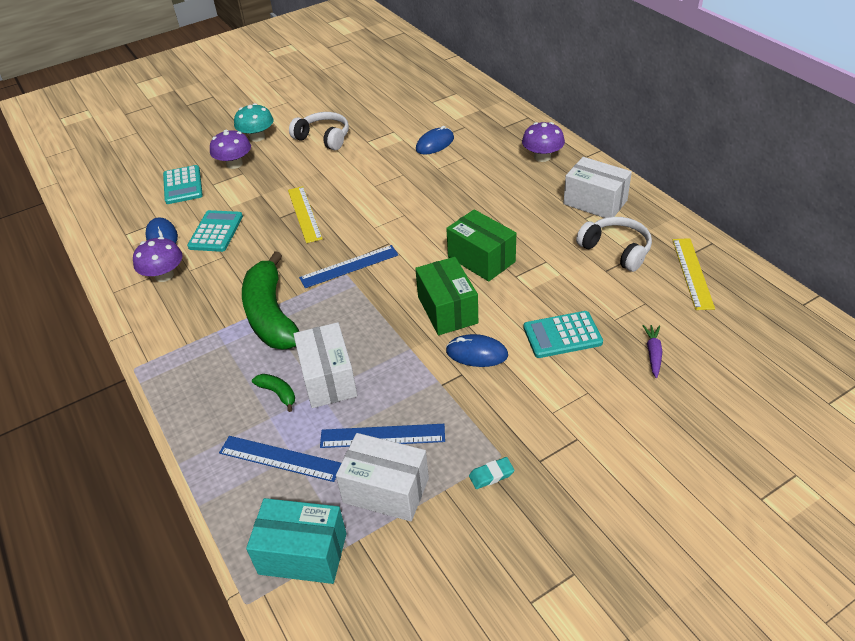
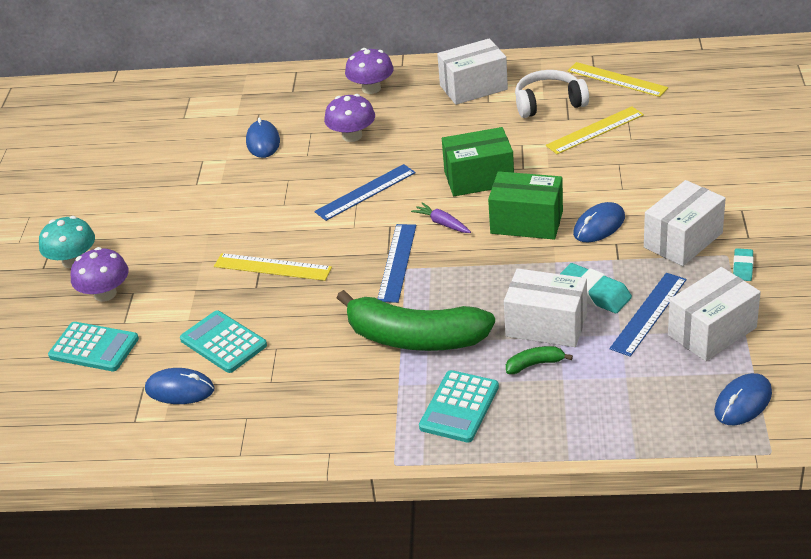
camera: 55 degrees left, 5 degrees down
purple mushroom [133,237,183,282] -> purple mushroom moved to [324,94,375,142]
blue ruler [219,436,341,482] -> blue ruler moved to [314,164,416,221]
turquoise box [246,498,347,584] -> blue mouse [714,373,772,425]
white headphones [289,112,349,150] -> none
turquoise calculator [523,311,603,358] -> turquoise calculator moved to [419,370,499,443]
purple carrot [642,325,662,378] -> purple carrot moved to [411,202,471,233]
none -> yellow ruler [546,106,644,154]
none -> turquoise eraser [560,263,632,313]
none -> white box [644,180,726,266]

